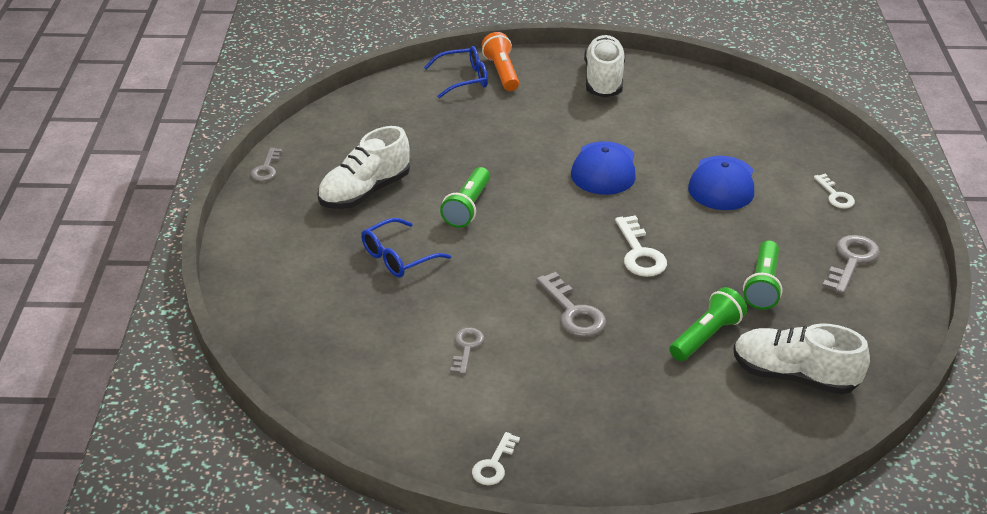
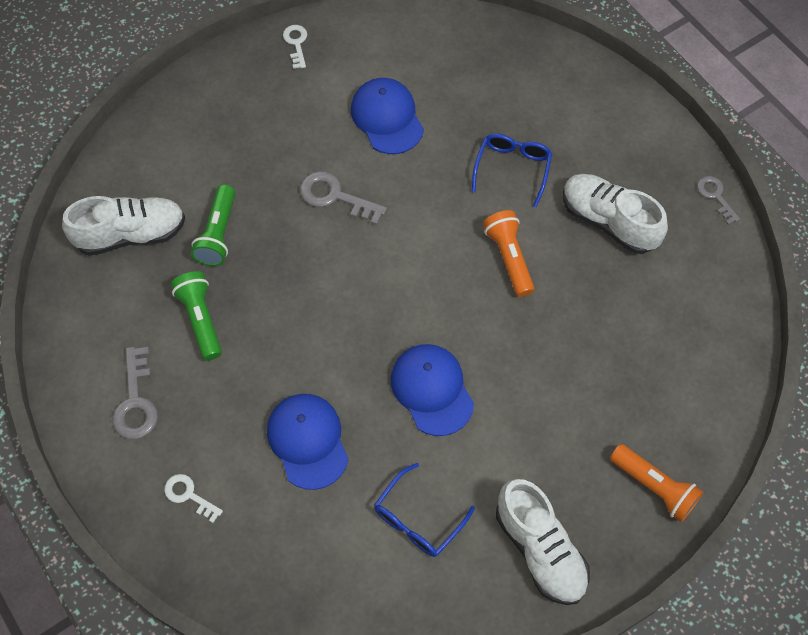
camera: 145 degrees right, 25 degrees up
white shoe [317,126,410,209] -> white shoe turned 60 degrees counterclockwise [563,174,668,254]
blue glasses [424,46,488,98] -> blue glasses moved to [374,463,475,557]
green flashlight [440,167,490,228] -> orange flashlight [483,210,534,297]
grey key [450,328,484,375] -> blue cap [351,78,424,154]
white key [615,215,667,277] -> none

